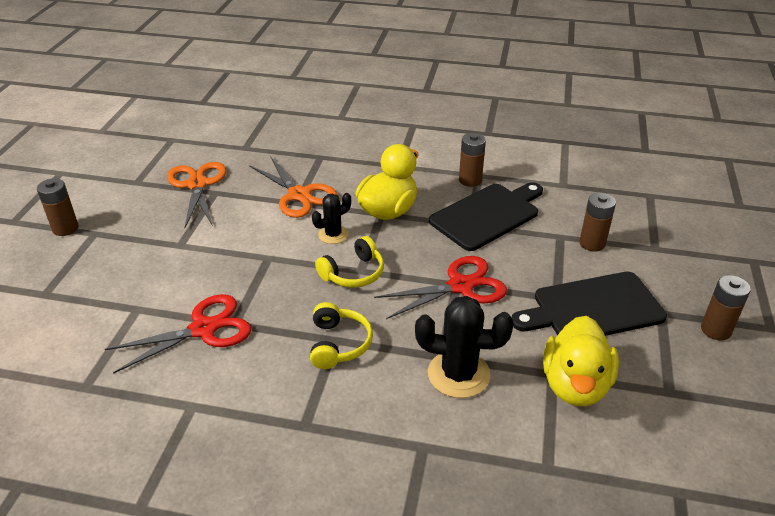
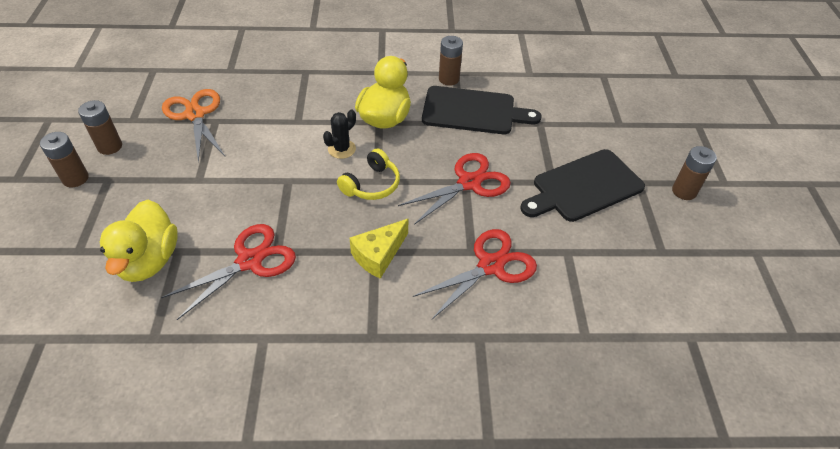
camera: 15 degrees left, 10 degrees up
orange scissors [249,156,338,218] -> none
yellow headphones [310,302,373,369] -> yellow cheese [350,218,409,279]
black cactus [415,296,513,398] -> red scissors [413,229,537,319]
black cutting board [429,182,543,251] -> black cutting board turned 60 degrees clockwise [422,86,542,134]
yellow duck [543,316,619,406] -> yellow duck moved to [100,200,178,282]
brown battery [579,193,616,252] -> brown battery moved to [78,100,122,155]

